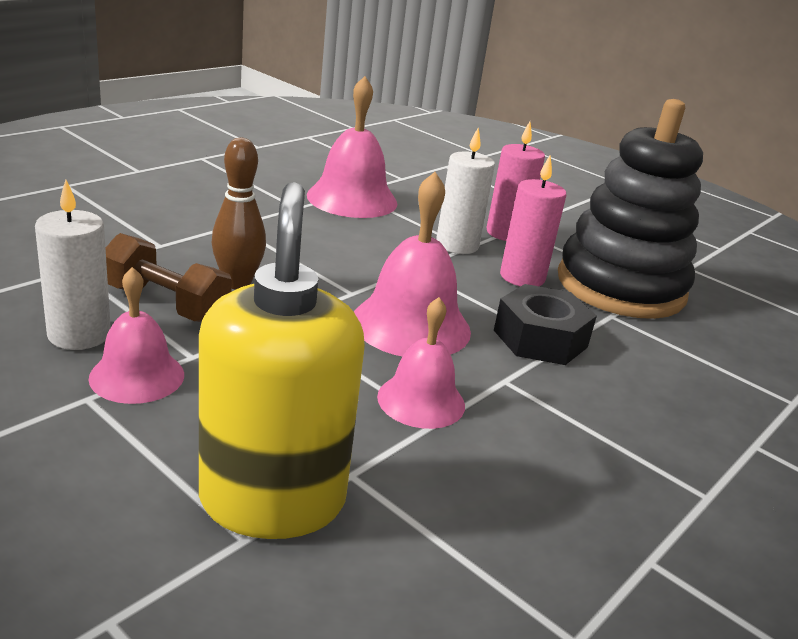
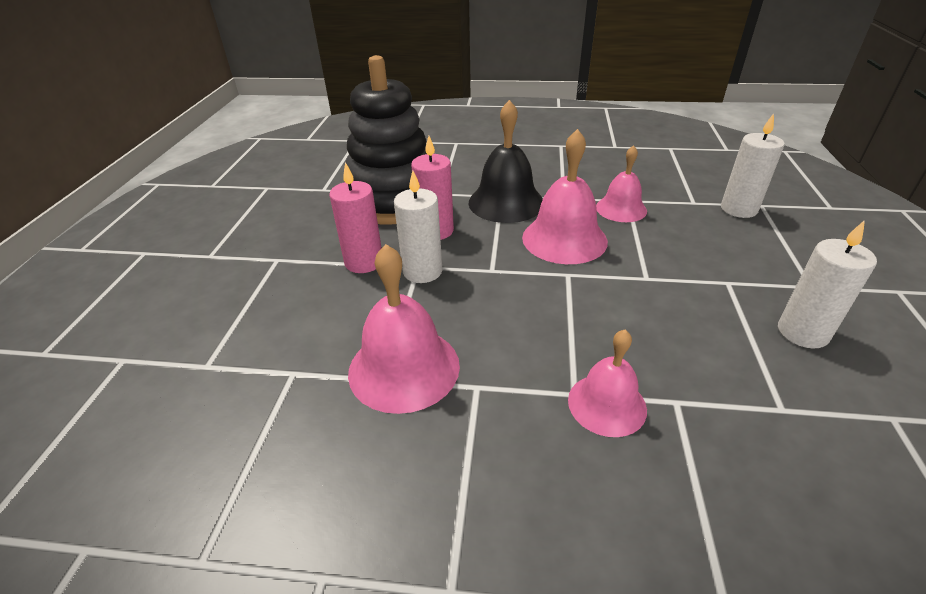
camera: 120 degrees left, 10 degrees up
pink bell [89,267,184,404] -> pink bell moved to [568,330,647,437]
brown dumbbell [105,233,232,322] -> none
yellow soap dispenser [199,182,365,539] -> white candle [721,113,785,218]
brown bowling pin [211,138,266,289] -> none
black nut [494,284,597,365] -> black bell [468,100,543,223]

